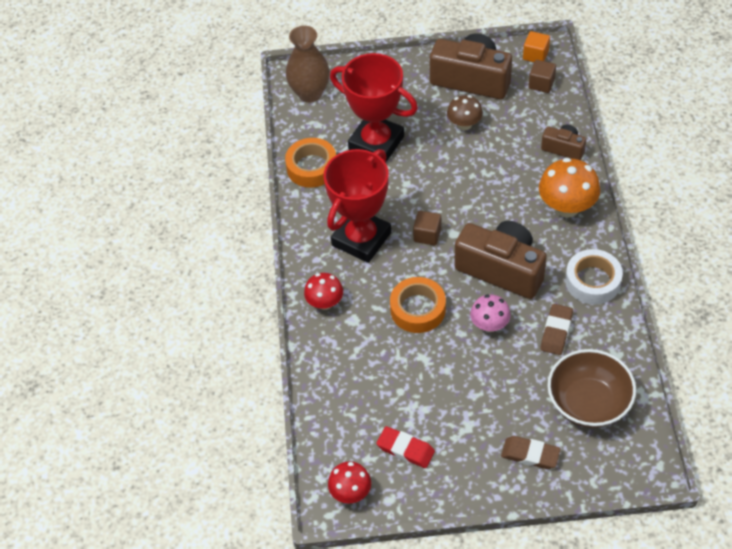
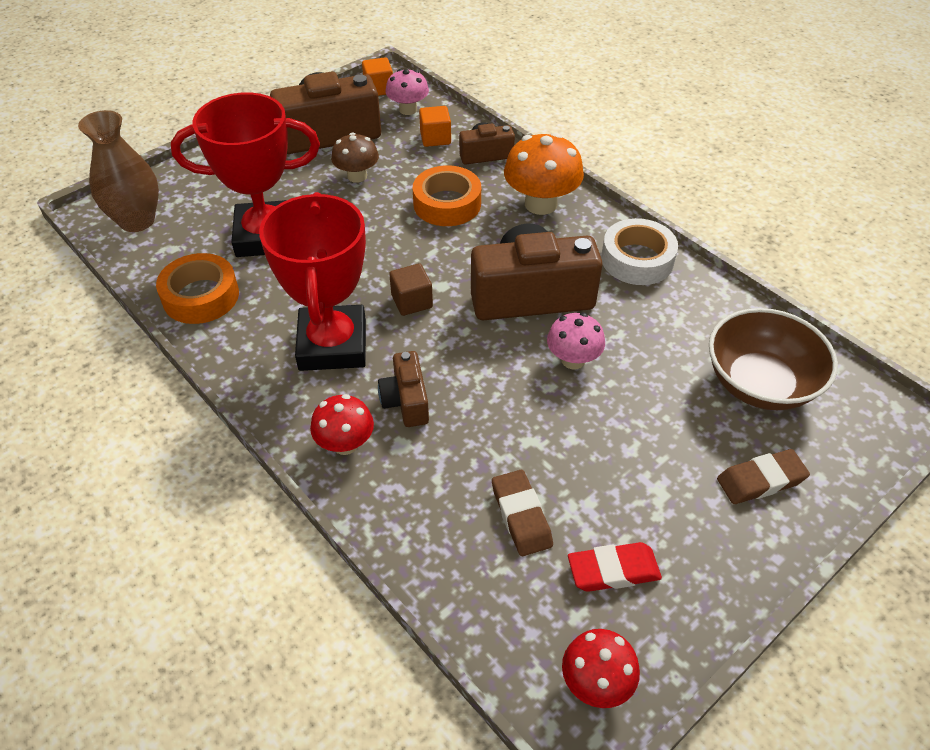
camera: 40 degrees left, 5 degrees down
orange tape [390,277,446,333] -> orange tape moved to [413,165,481,226]
brown cube [529,60,556,93] -> pink mushroom [385,69,429,115]
brown eraser [540,304,573,355] -> brown eraser moved to [492,470,553,556]
none -> brown camera [378,351,429,427]
none -> orange cube [419,106,451,147]

